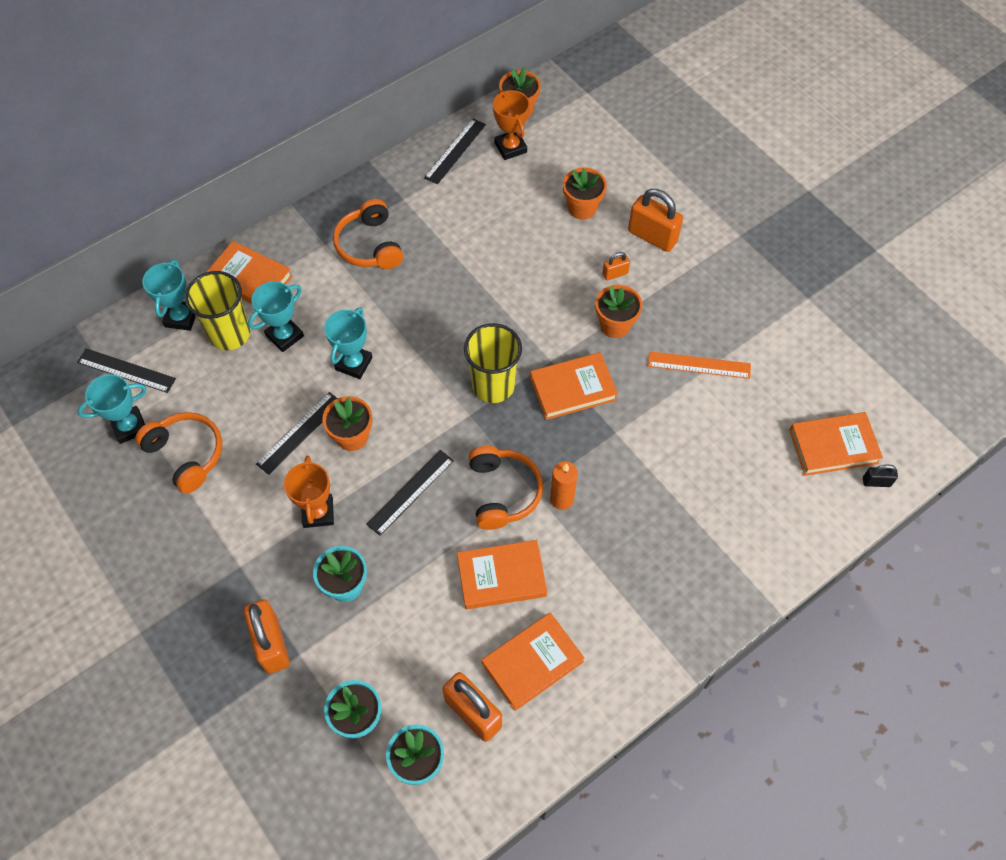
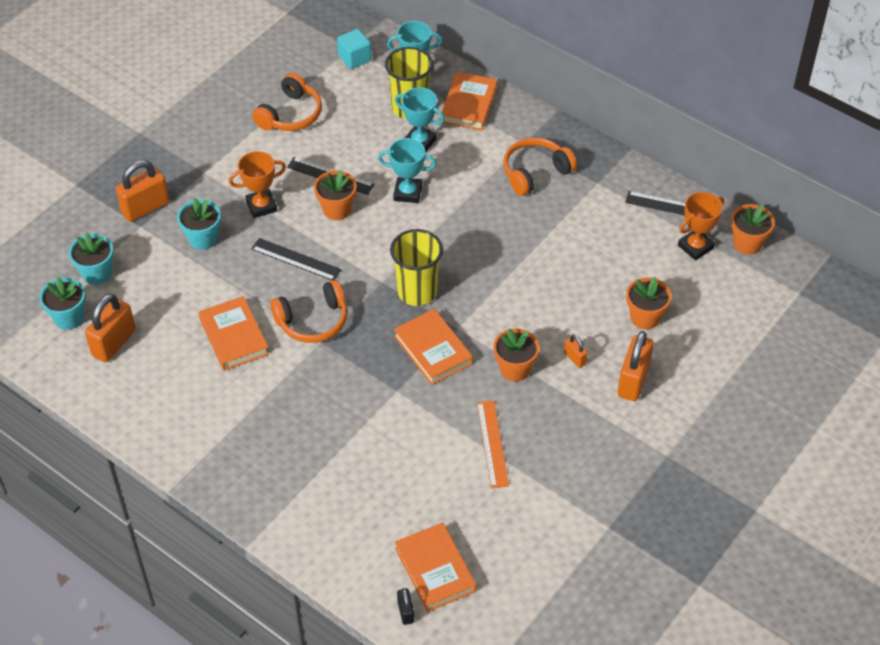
camera: 75 degrees right, 10 degrees down
black ruler [77,348,176,393] -> turquoise cube [337,29,372,69]
turquoise trophy [77,374,146,444] -> none
orange book [482,613,585,711] -> none
orange candle [550,461,578,510] -> none

